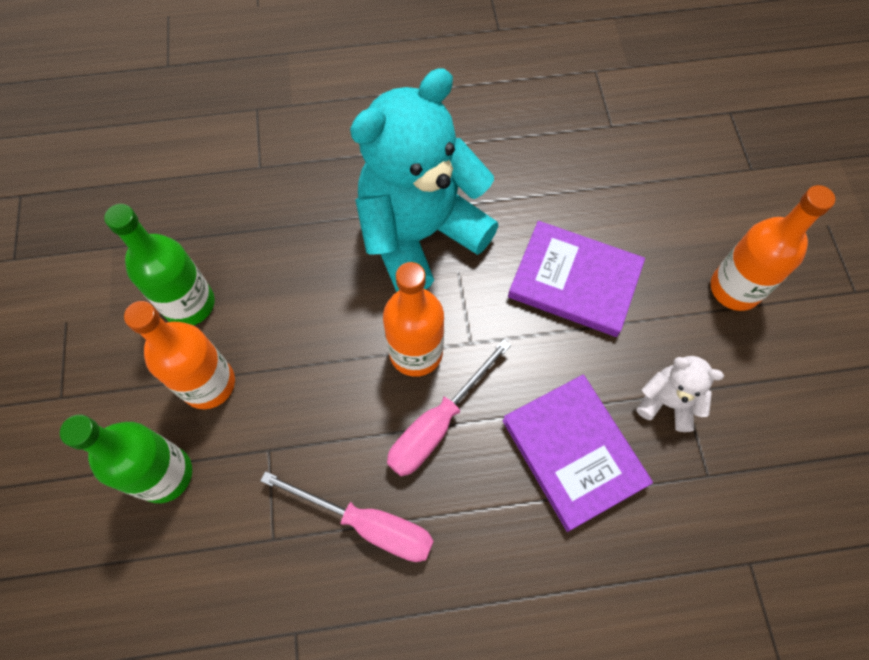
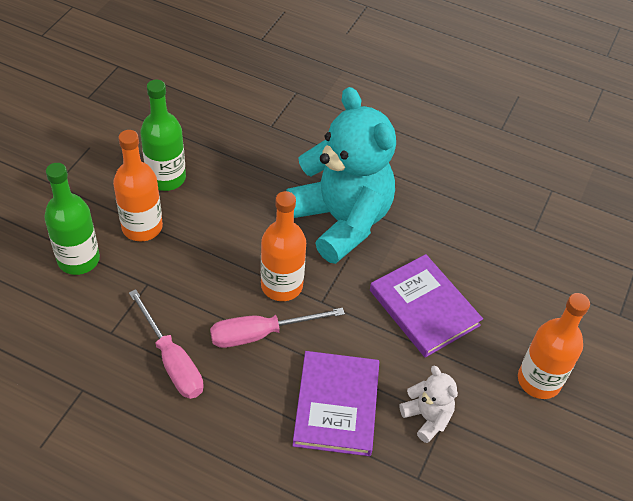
camera: 30 degrees right, 15 degrees down
turquoise teddy bear [350,68,499,292] -> turquoise teddy bear turned 60 degrees clockwise [286,87,396,264]

